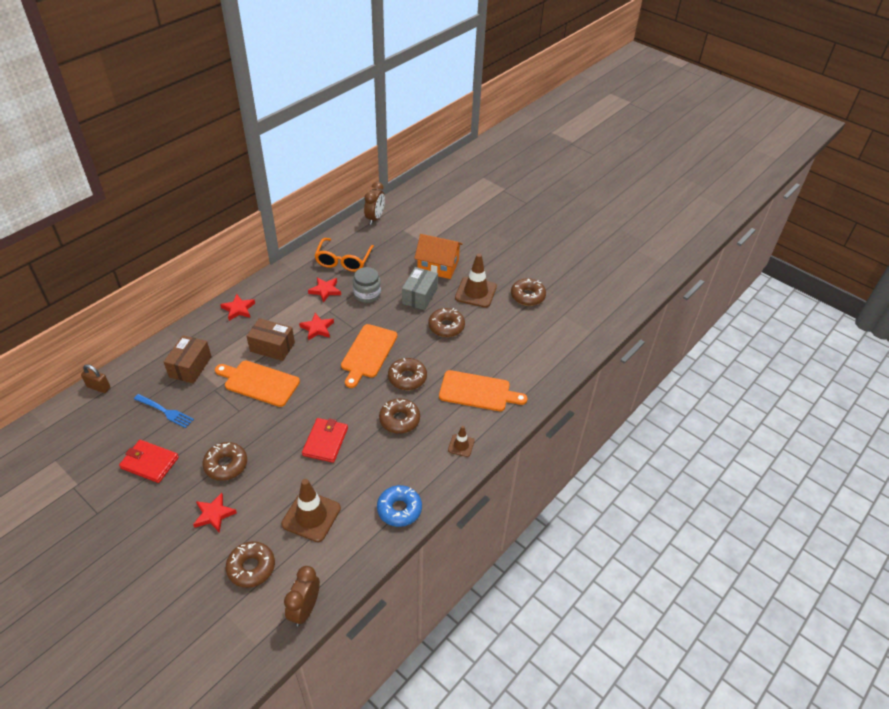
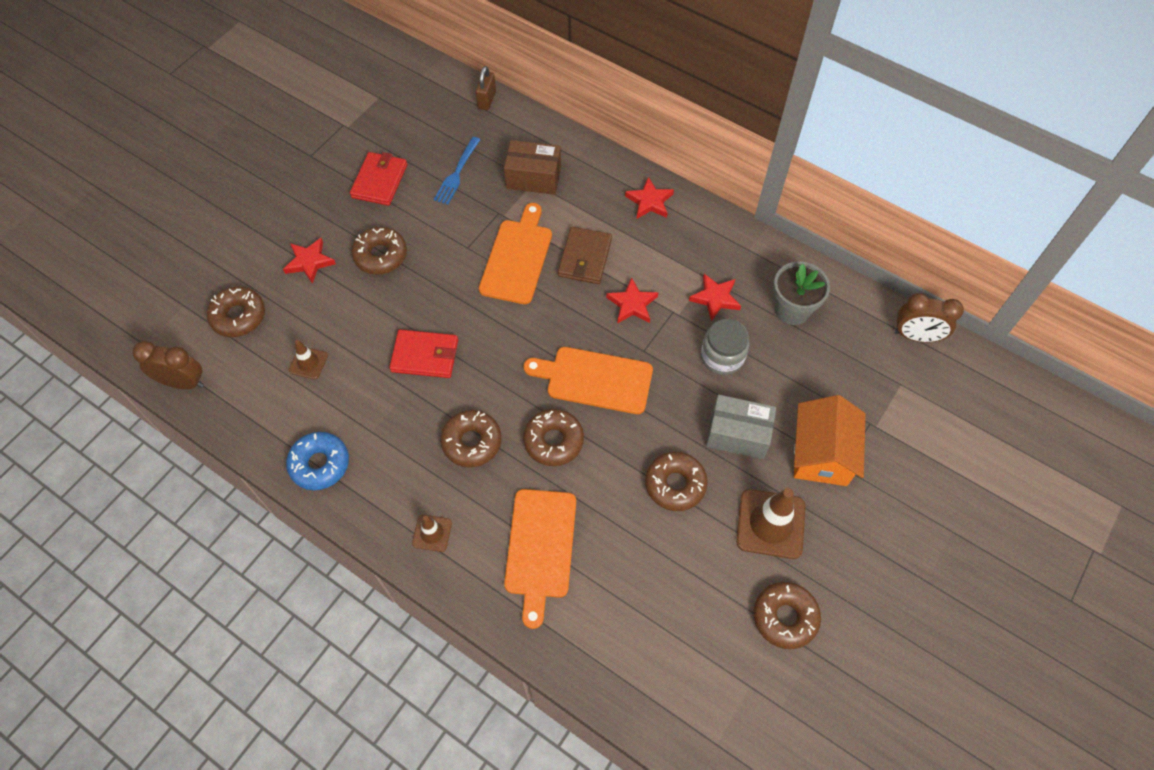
camera: 85 degrees right, 15 degrees up
brown box [246,318,295,361] -> brown wallet [558,227,612,284]
brown traffic cone [281,479,341,542] -> brown traffic cone [289,340,328,379], size x0.53
orange glasses [314,238,374,272] -> grey flower pot [773,261,830,325]

